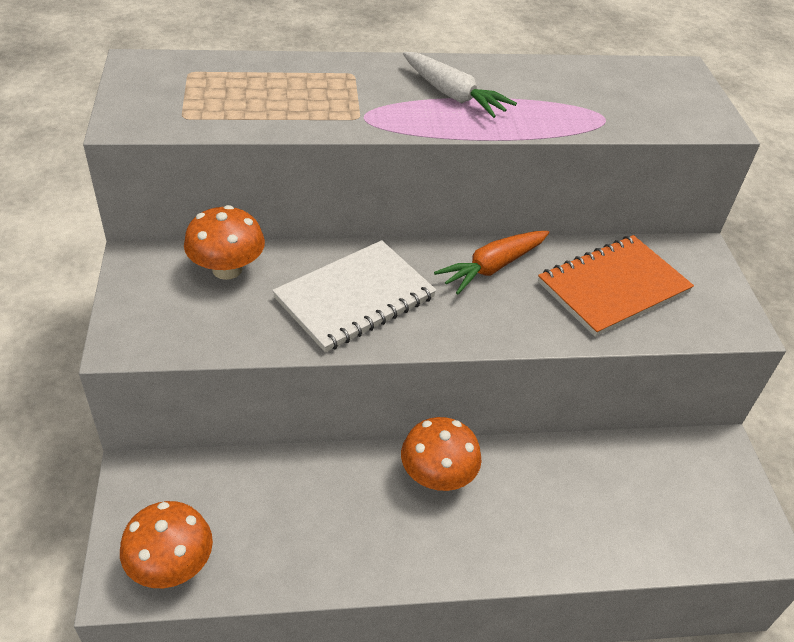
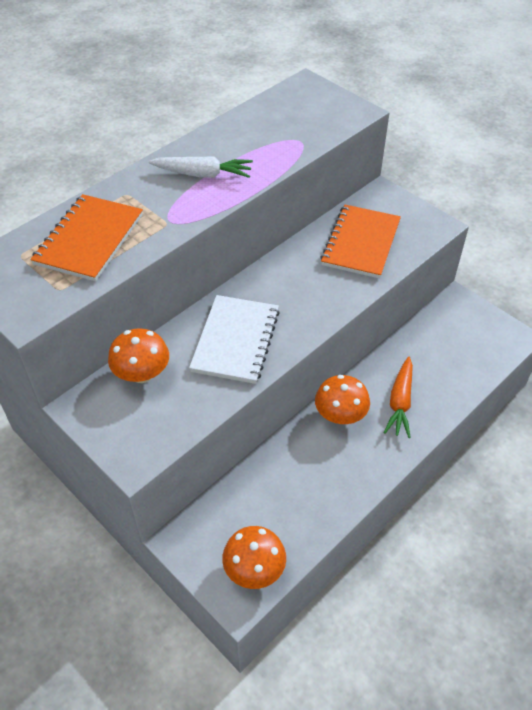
camera: 35 degrees left, 5 degrees up
orange carrot [434,231,549,294] -> orange carrot moved to [383,357,413,438]
none -> orange notebook [30,194,143,281]

